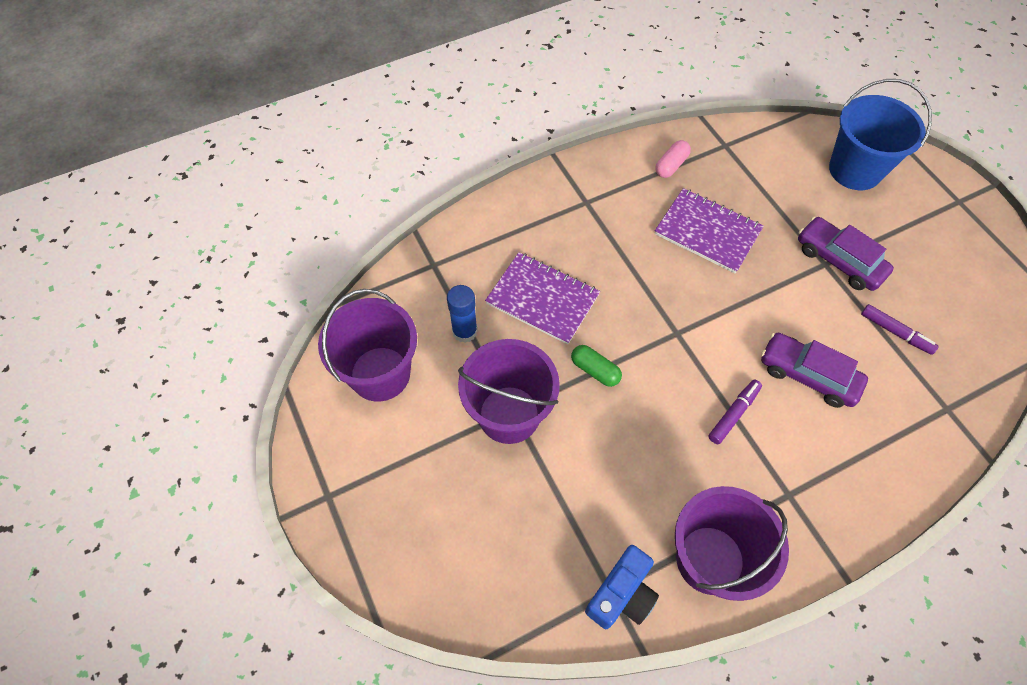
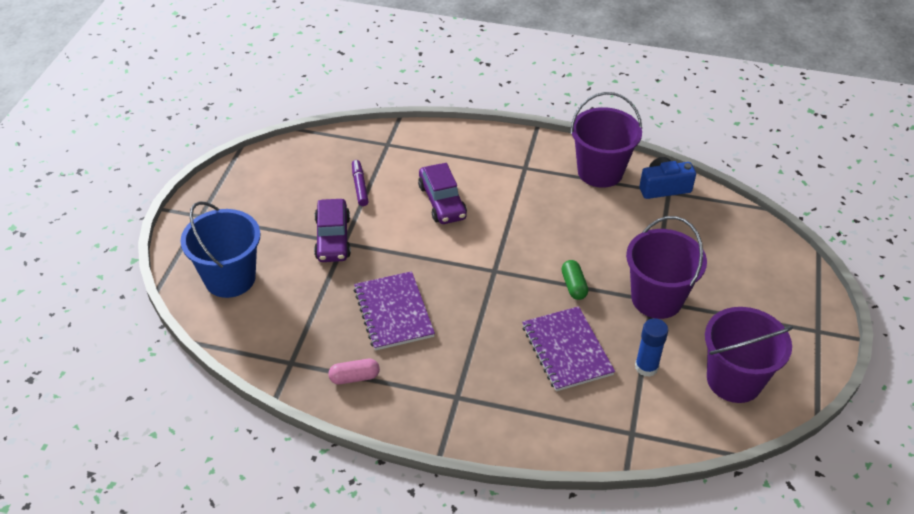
camera: 140 degrees left, 15 degrees down
purple marker [708,380,762,444] -> none

